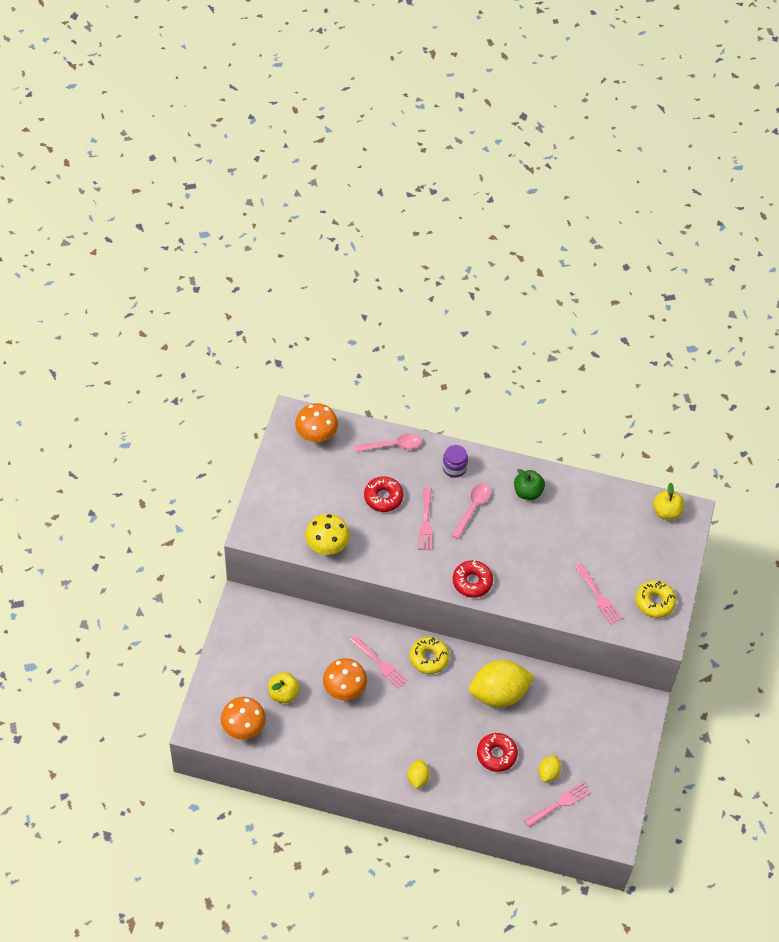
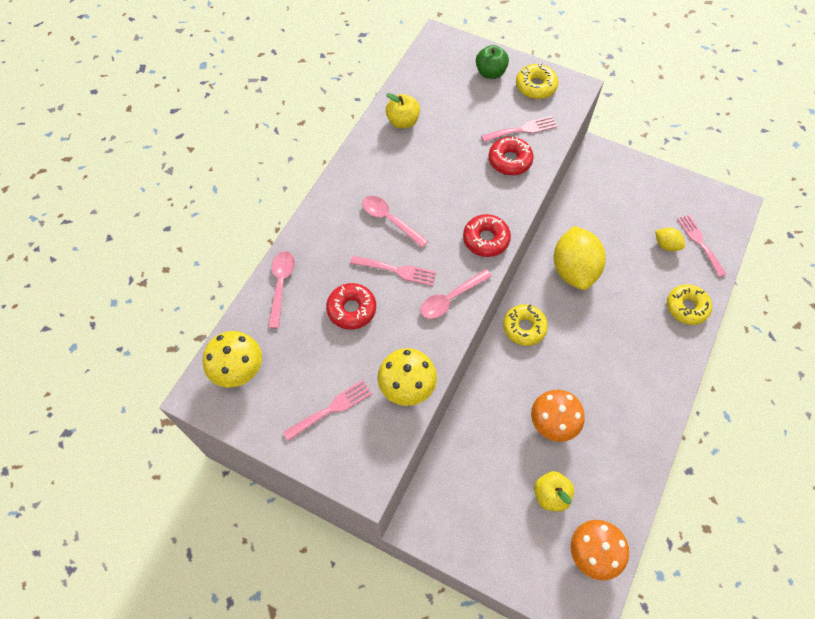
camera: 75 degrees left, 5 degrees up
orange mushroom [295,403,338,442] -> yellow mushroom [203,331,262,388]
pink fork [350,636,408,689] -> pink fork moved to [283,380,372,441]
yellow lemon [407,759,430,789] -> none
purple jar [442,445,468,478] -> none
red donut [477,733,518,772] -> red donut moved to [489,137,534,175]
green apple [514,469,545,500] -> green apple moved to [476,45,509,79]
yellow apple [653,483,685,520] -> yellow apple moved to [386,93,420,128]
none -> pink spoon [420,269,492,319]
none -> yellow donut [667,284,712,325]

